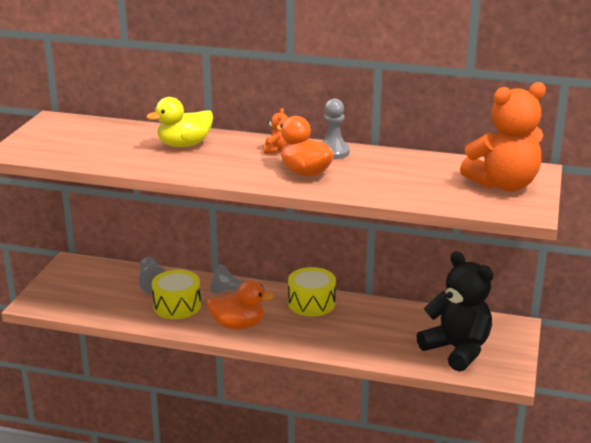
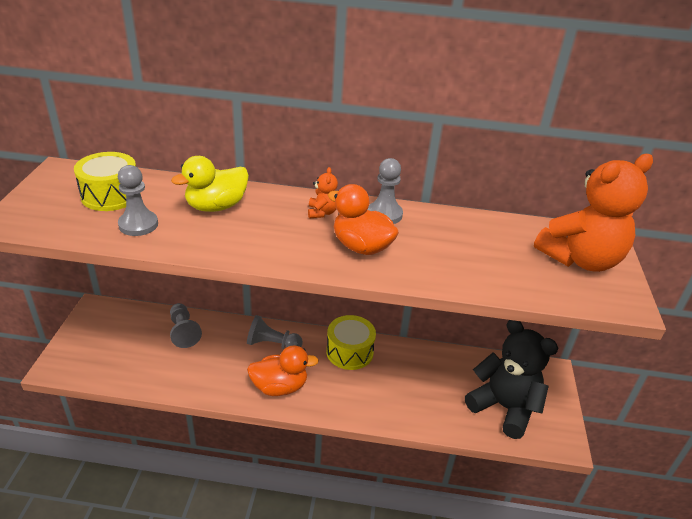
camera: 10 degrees left, 10 degrees up
yellow drum [152,270,201,319] -> yellow drum moved to [74,152,136,211]
none -> grey pawn [118,165,158,236]

